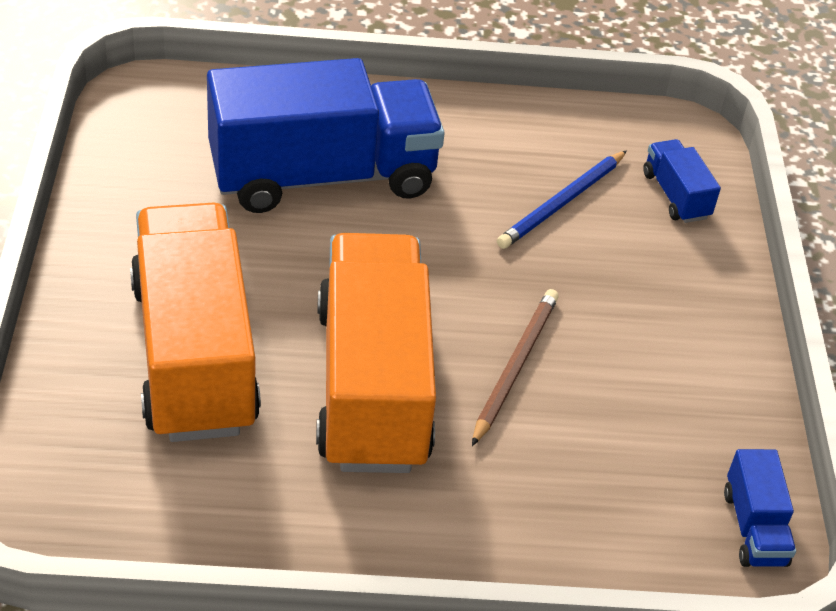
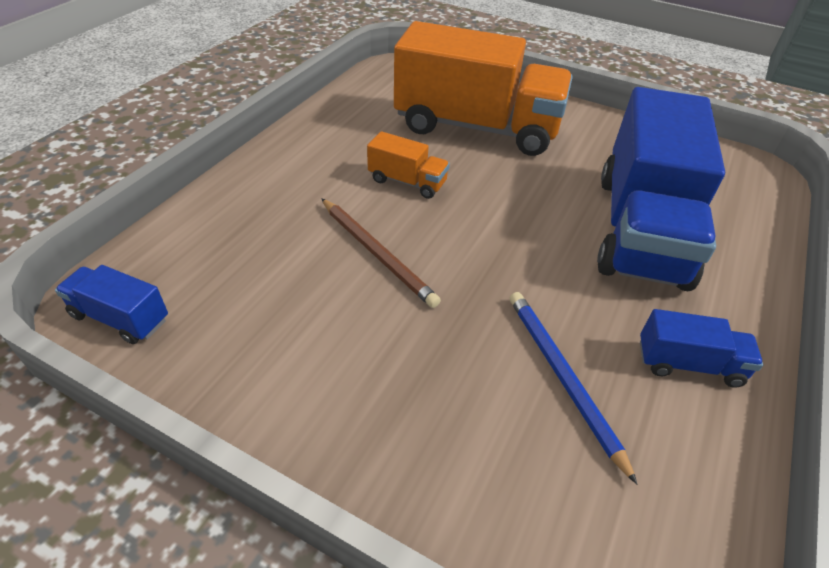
camera: 120 degrees right, 0 degrees up
orange truck [316,233,436,473] -> orange truck [367,131,450,199], size x0.42
blue truck [643,139,721,223] -> blue truck moved to [640,309,763,388]

